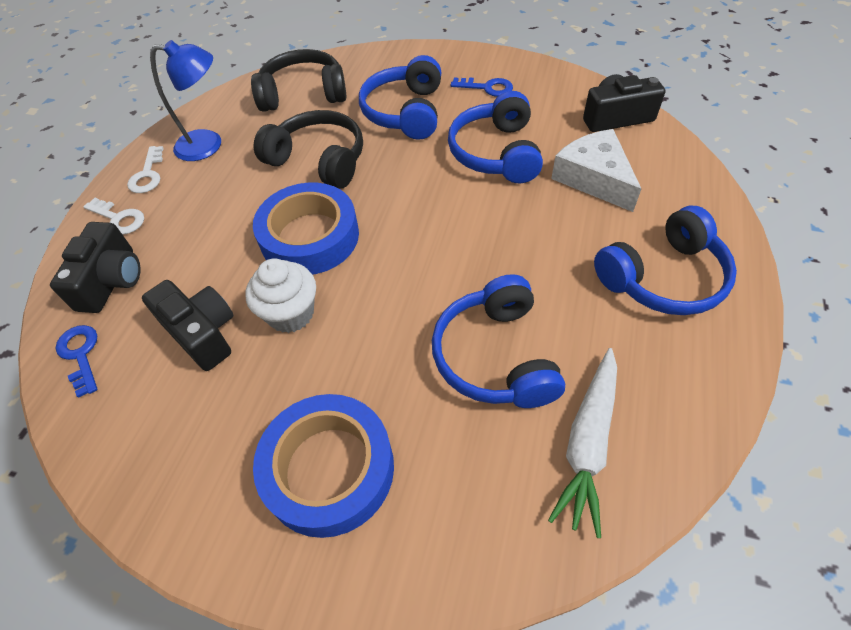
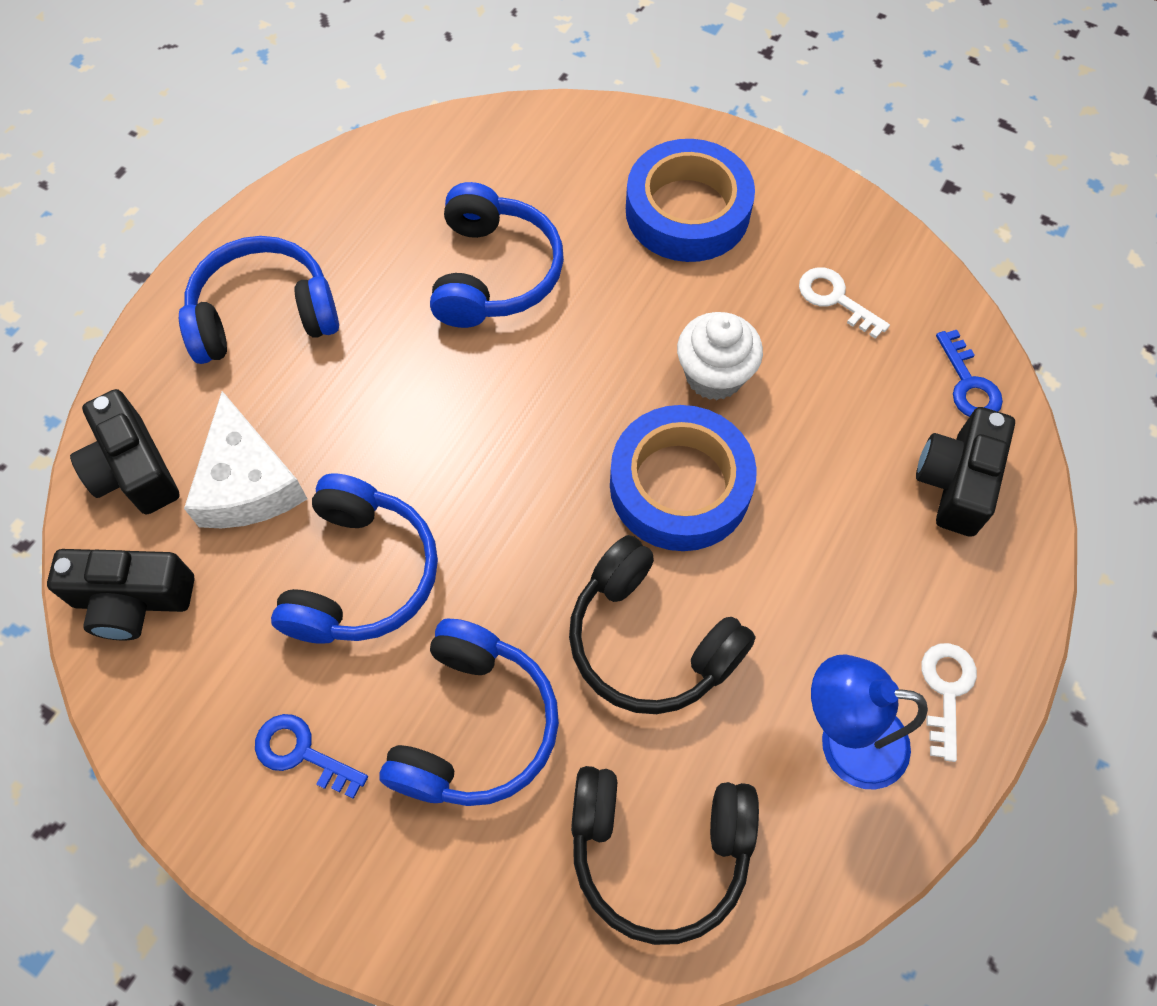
camera: 170 degrees left, 10 degrees up
white key [83,198,144,235] -> white key moved to [799,267,890,339]
black camera [142,280,234,371] -> black camera moved to [70,389,180,515]
white carrot [548,348,617,538] -> none

